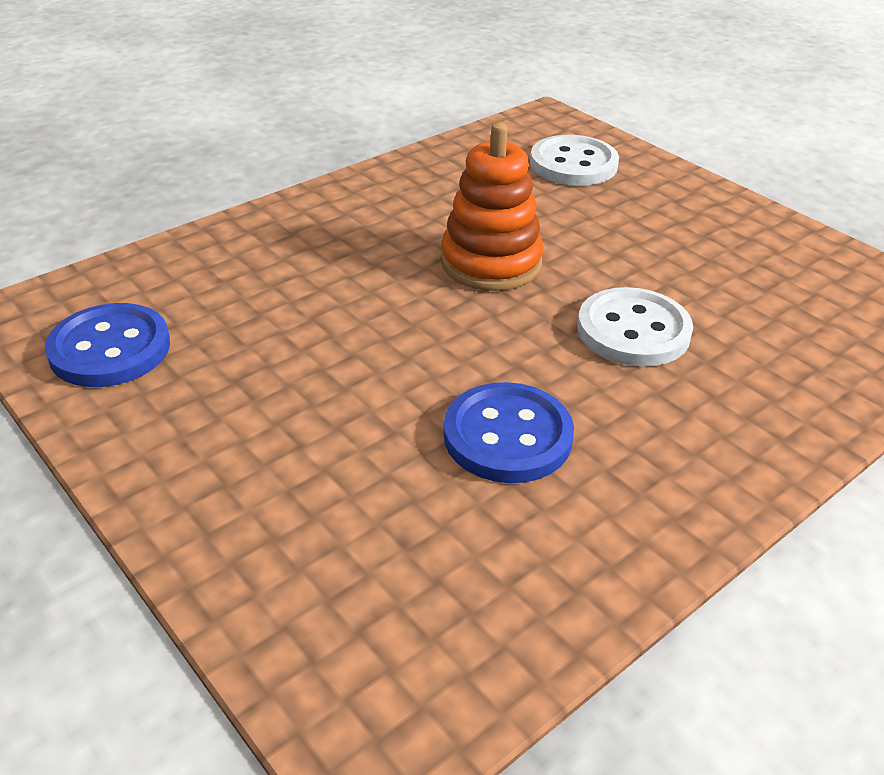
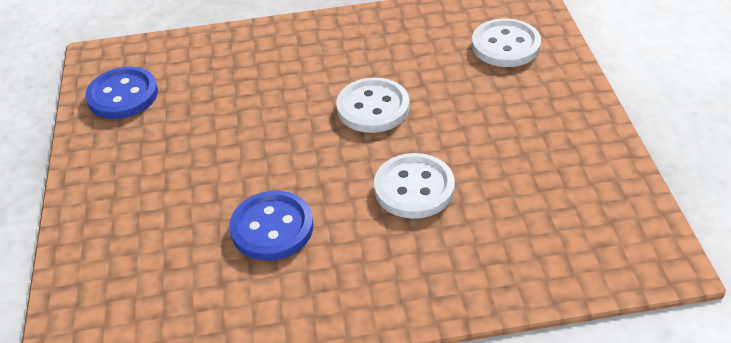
camera: 35 degrees right, 5 degrees up
orange stacking toy [441,123,544,291] -> white button [336,78,410,133]

